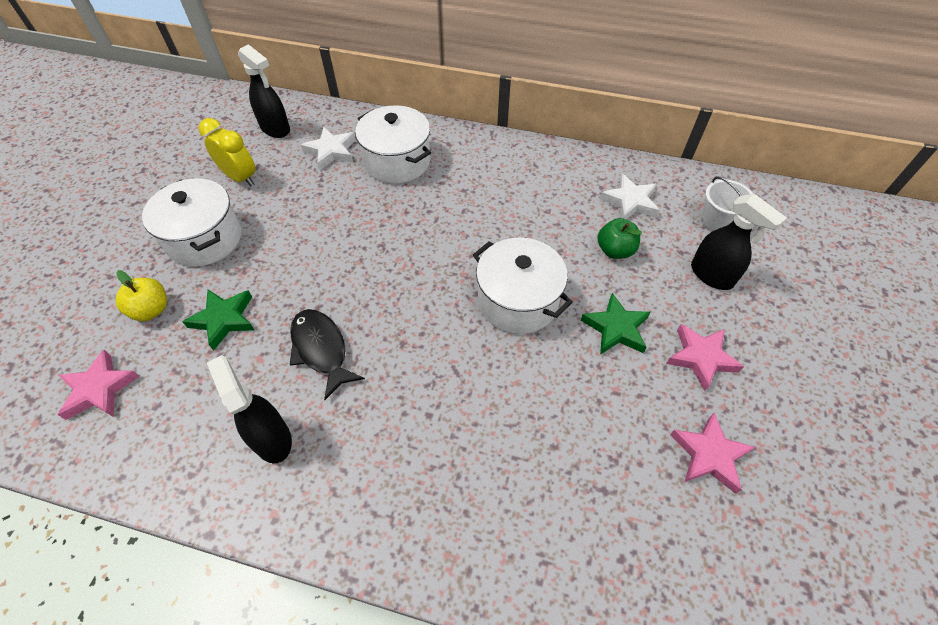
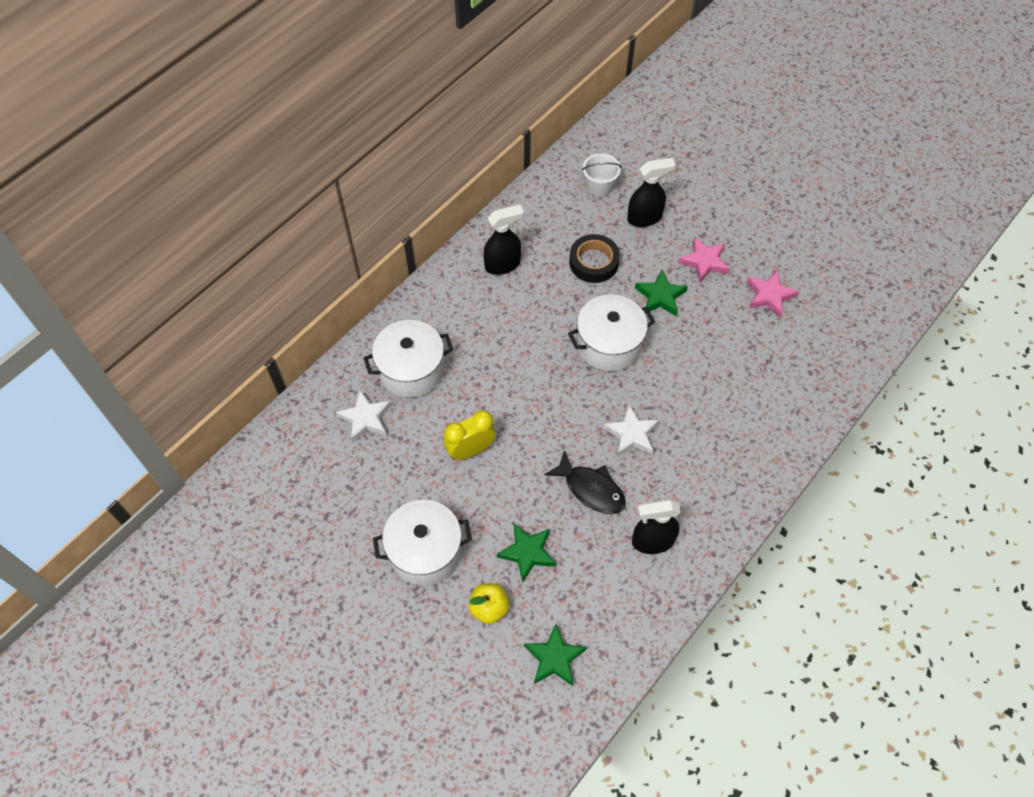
camera: 65 degrees left, 5 degrees up
pink star [58,350,140,420] -> green star [524,624,587,686]
yellow clock [199,118,256,186] -> yellow clock moved to [444,410,496,460]
black spray bottle [238,44,290,138] -> black spray bottle moved to [483,205,524,275]
black fish [290,309,365,400] -> black fish turned 135 degrees counterclockwise [544,450,626,514]
green apple [598,218,642,259] -> black tape [569,234,620,283]
white star [600,174,659,219] -> white star moved to [603,405,659,456]

